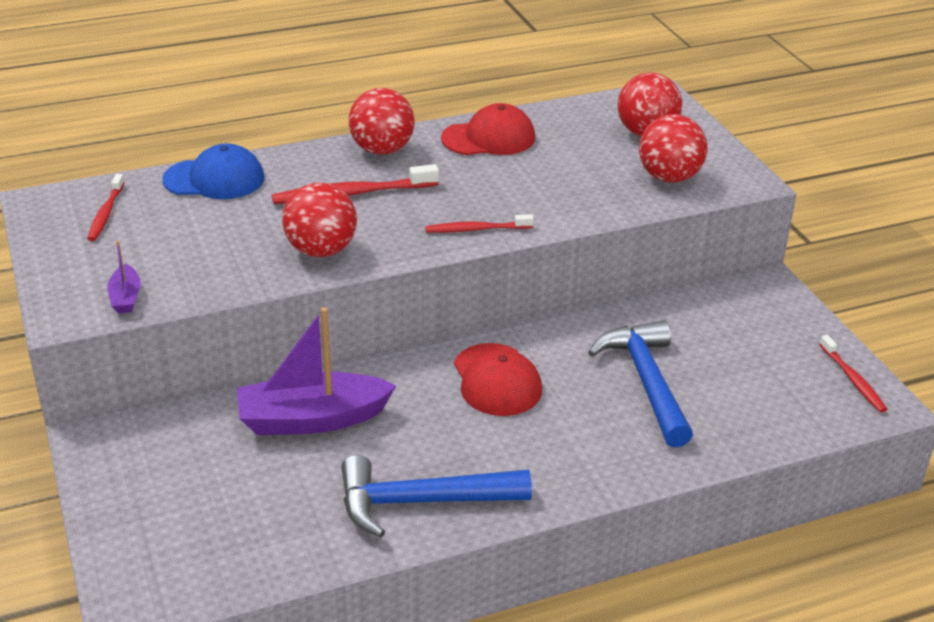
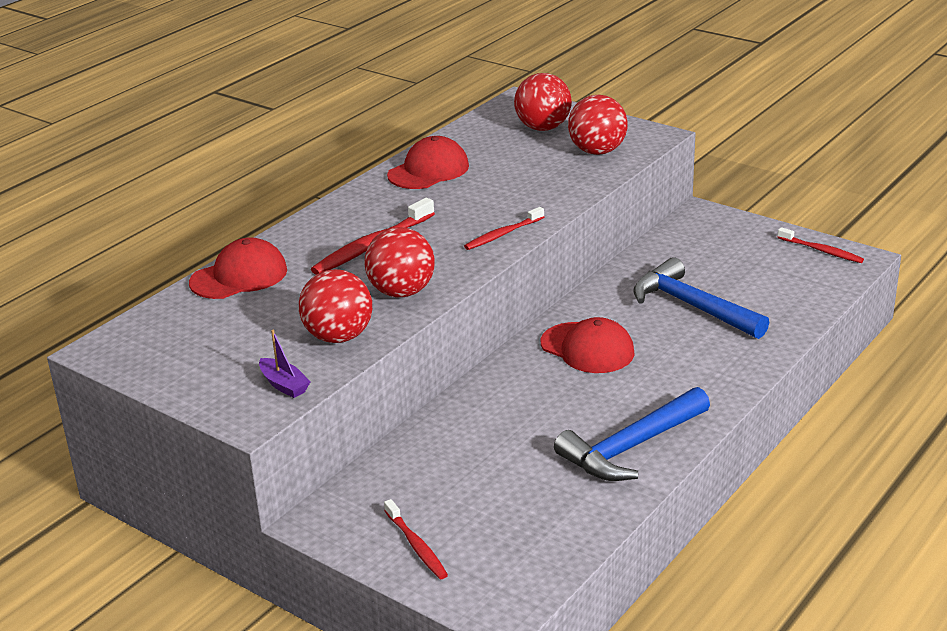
camera: 30 degrees left, 5 degrees down
red toothbrush [87,174,125,241] -> red toothbrush moved to [384,499,448,579]
blue cap [162,143,264,199] -> red cap [189,237,287,299]
purple boat [237,307,396,435] -> none
red ball [348,88,414,155] -> red ball moved to [299,269,372,343]

